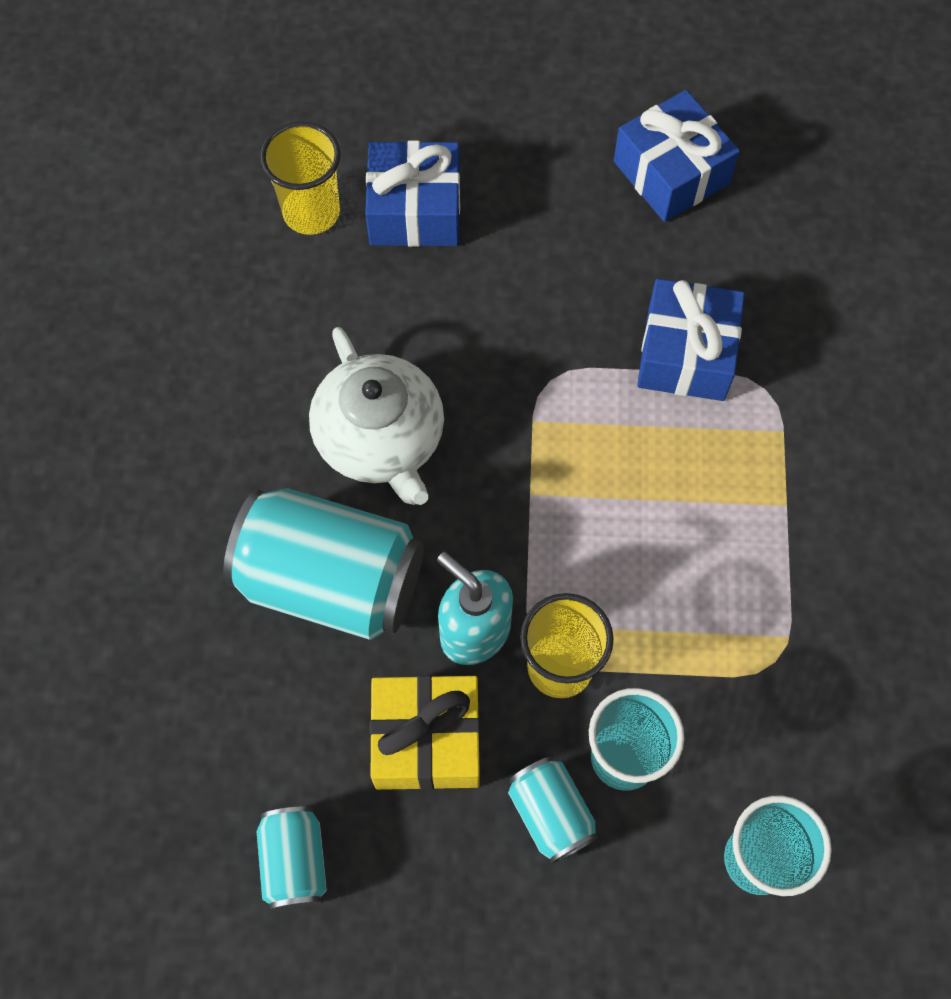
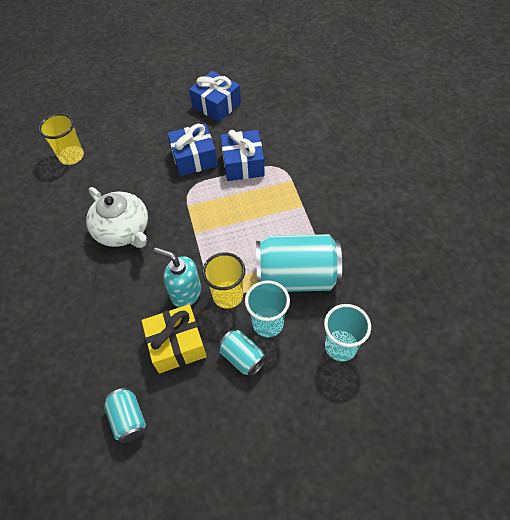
camera: 15 degrees left, 10 degrees down
turquoise can [223,488,424,640] -> turquoise can moved to [256,234,342,292]
blue gift [365,140,460,247] -> blue gift moved to [167,123,218,176]

